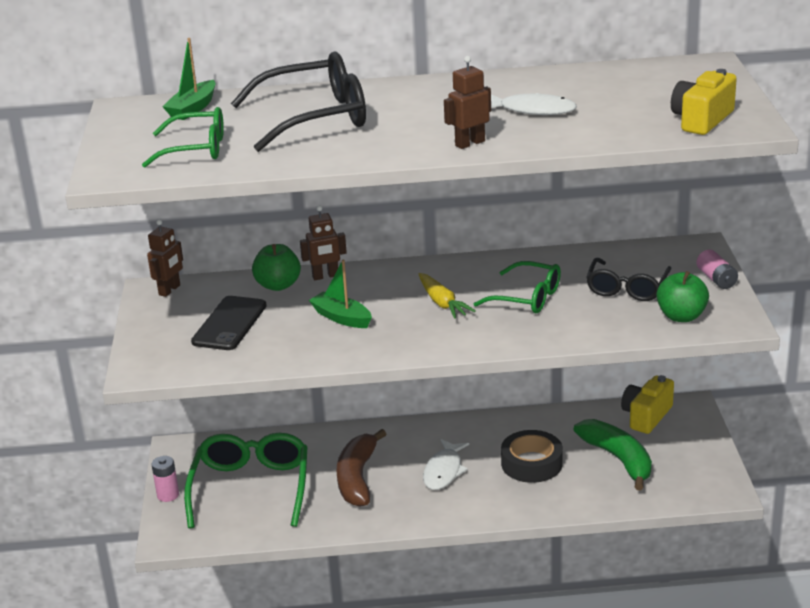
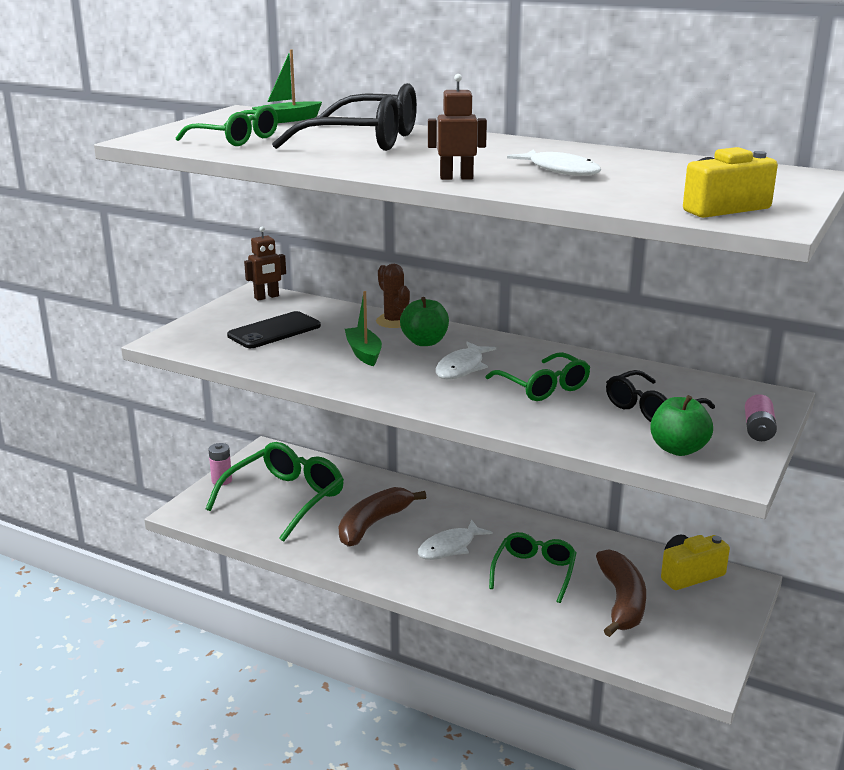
camera: 30 degrees right, 5 degrees down
green apple [252,244,301,291] -> green apple moved to [400,297,449,346]
brown robot [300,205,347,280] -> brown cactus [376,264,410,328]
yellow carrot [419,273,476,319] -> white fish [436,342,496,380]
black tape [501,430,563,483] -> green glasses [489,532,577,603]
green banana [573,419,652,490] -> brown banana [596,549,646,637]

